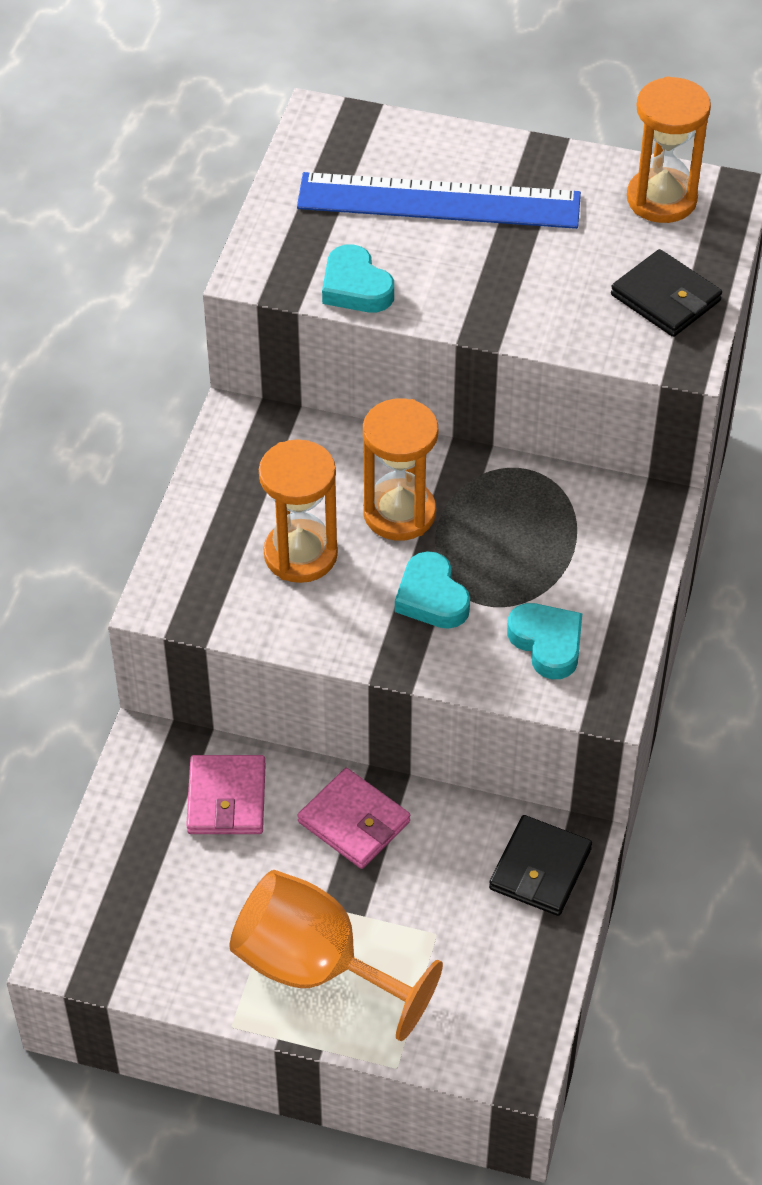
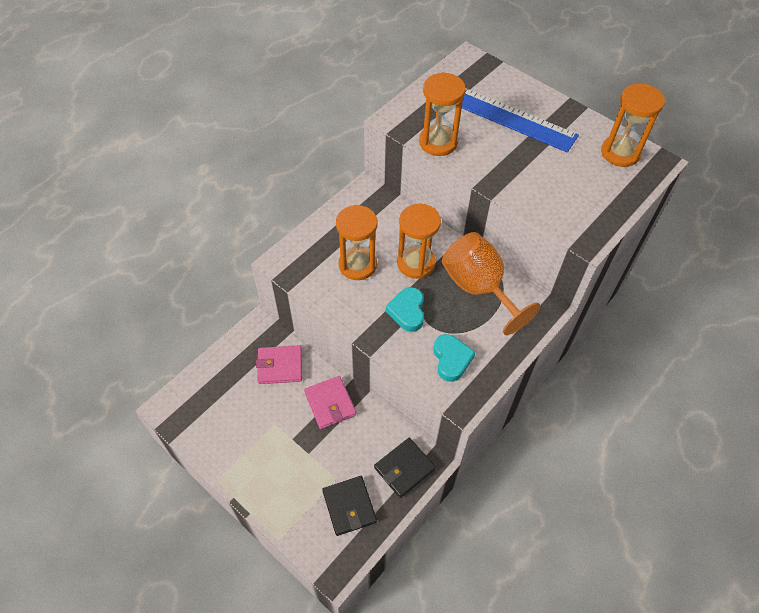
camera: 25 degrees right, 5 degrees up
pink wallet [186,755,266,834] -> pink wallet turned 60 degrees clockwise [256,345,302,384]
orange goblet [230,870,443,1041] -> orange goblet moved to [442,232,541,335]
turquoise heart [322,244,394,312] -> orange hourglass [419,72,466,156]
black wallet [611,249,722,337] -> black wallet moved to [322,476,377,536]

